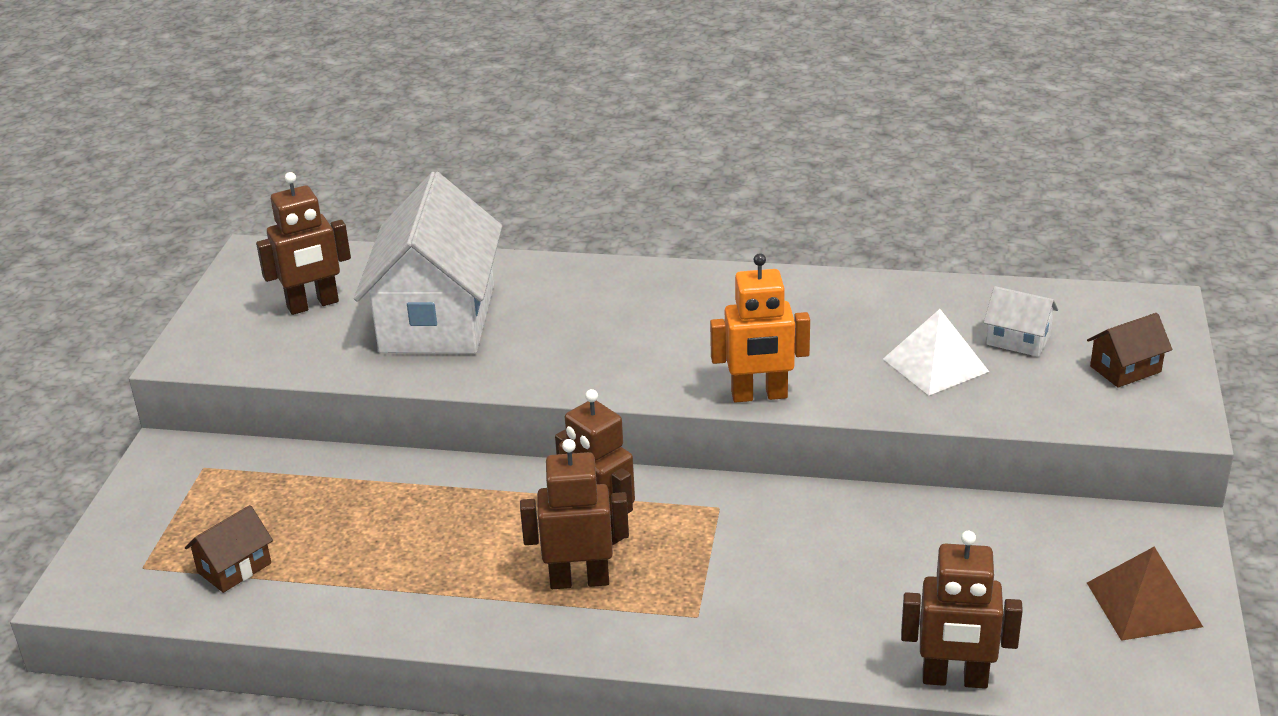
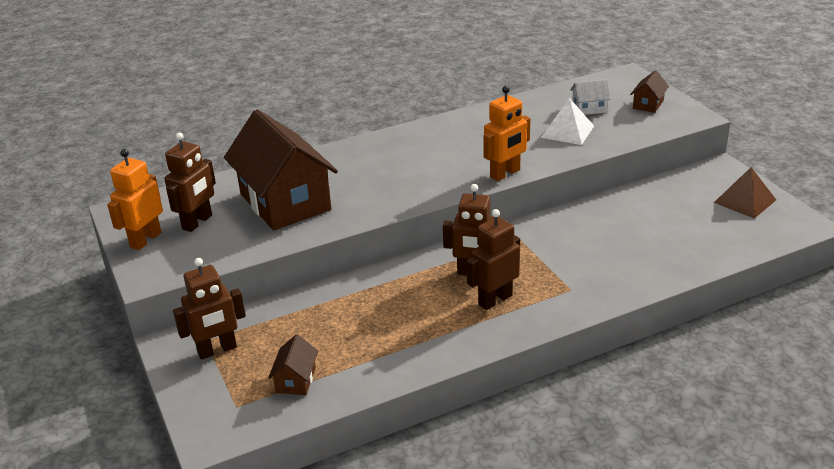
camera: 35 degrees left, 0 degrees up
white house [354,172,502,353] -> brown house [224,109,338,230]
brown robot [901,531,1023,689] -> brown robot moved to [173,258,246,360]
none -> orange robot [107,149,163,250]

